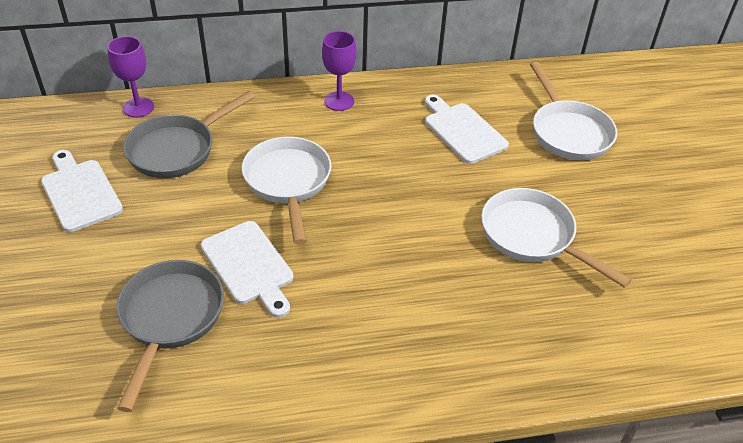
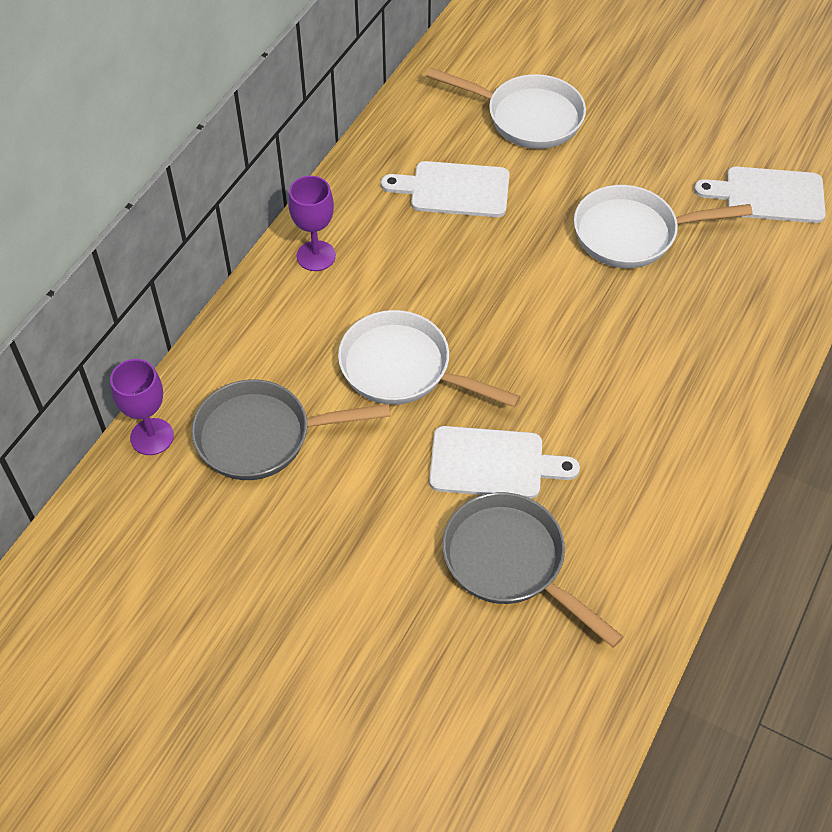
camera: 50 degrees left, 10 degrees up
white cutting board [41,150,123,232] -> white cutting board moved to [694,167,826,223]
grey pan [123,91,255,178] -> grey pan turned 90 degrees clockwise [191,379,390,480]

